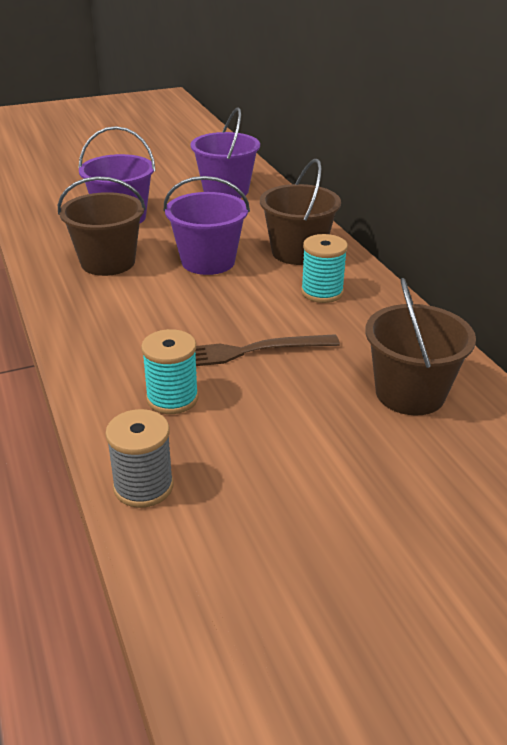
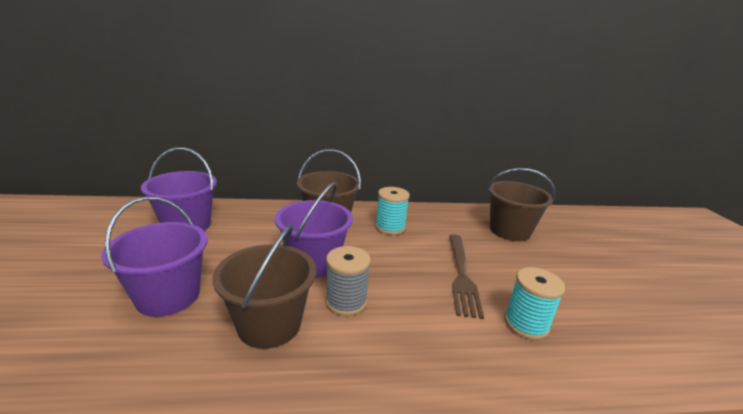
camera: 75 degrees left, 10 degrees down
grey spool [105,409,173,508] -> grey spool moved to [325,246,371,316]

